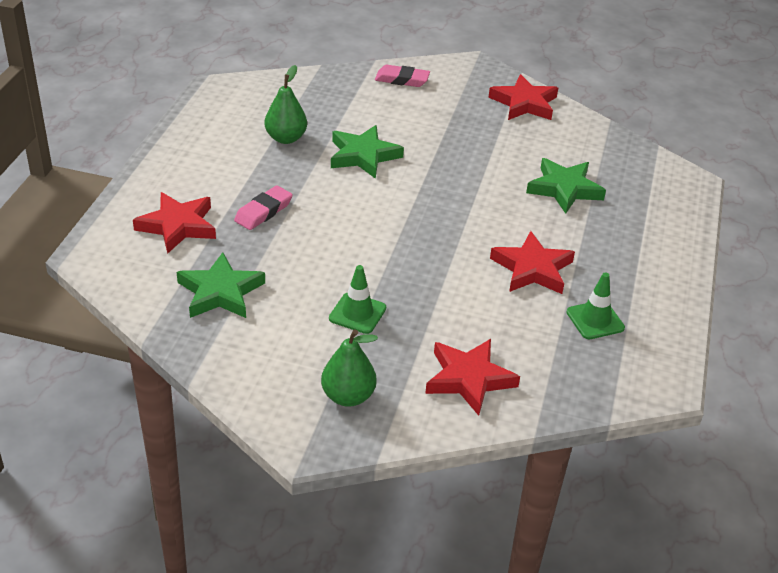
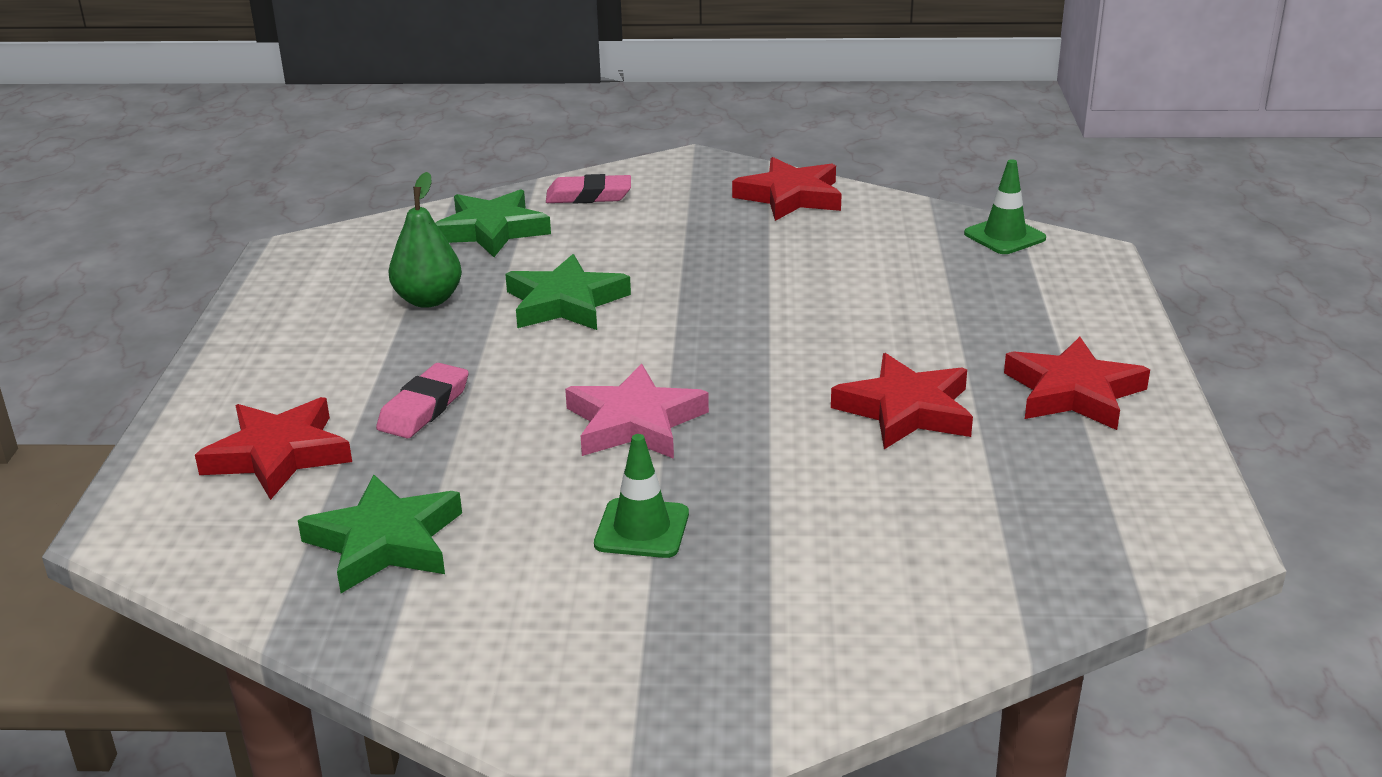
camera: 10 degrees left, 10 degrees down
green pear [321,329,378,407] -> none
red star [425,339,520,416] -> red star moved to [1004,337,1150,430]
green star [526,158,606,214] -> green star moved to [436,189,551,257]
green traffic cone [566,273,625,339] -> green traffic cone moved to [964,159,1046,254]
none -> pink star [565,364,709,459]

